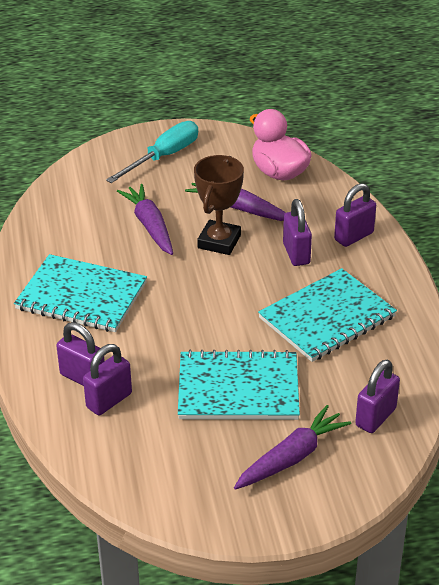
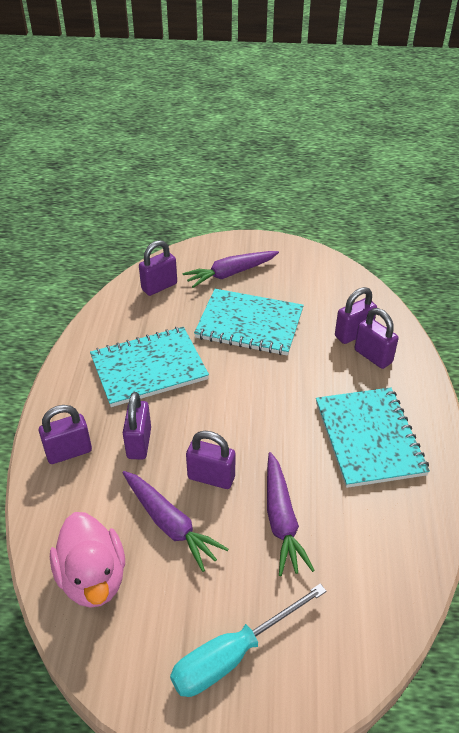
camera: 165 degrees left, 5 degrees up
turquoise notebook [14,254,147,332] -> turquoise notebook turned 45 degrees clockwise [316,387,430,488]
brown trophy [194,155,244,255] -> purple padlock [186,431,235,489]

